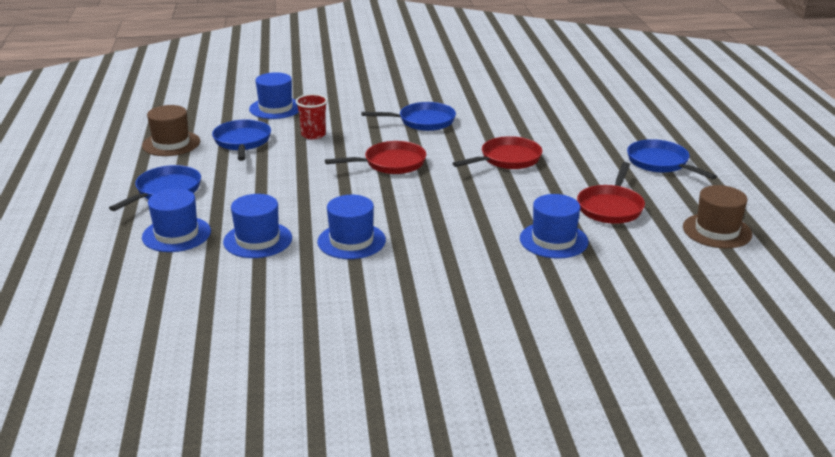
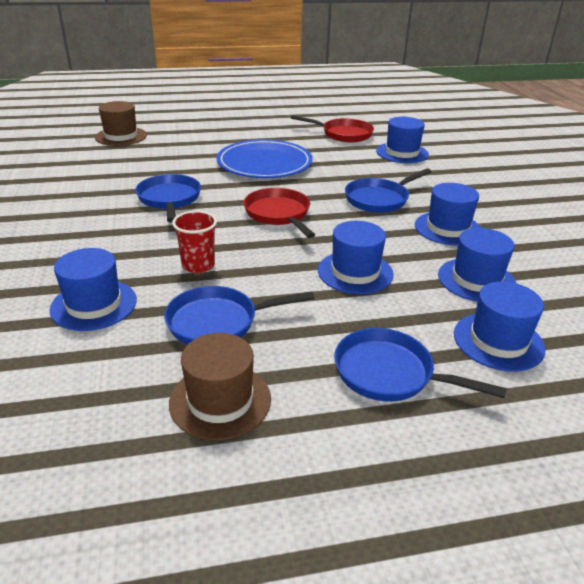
camera: 95 degrees left, 5 degrees up
red pan [452,136,542,169] -> blue plate [217,139,313,178]
blue pan [627,139,717,179] -> blue pan moved to [345,168,431,213]
brown hat [683,185,752,248] -> brown hat moved to [95,101,147,146]
none -> blue hat [318,221,394,294]

